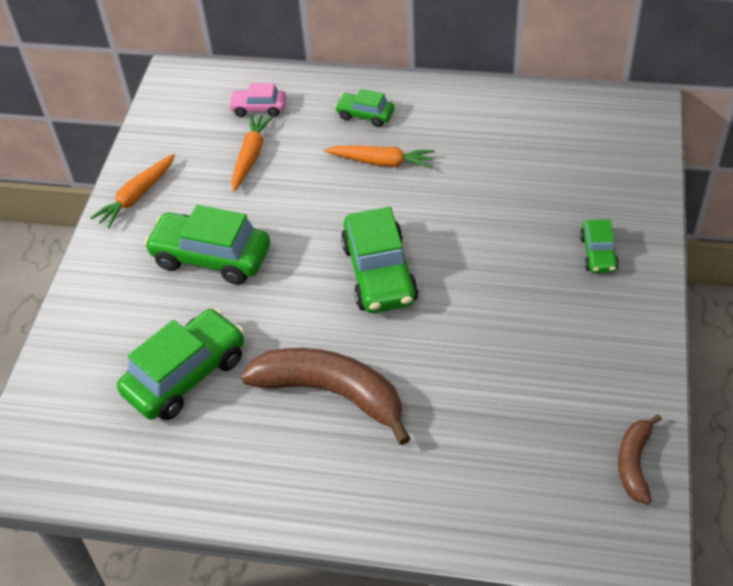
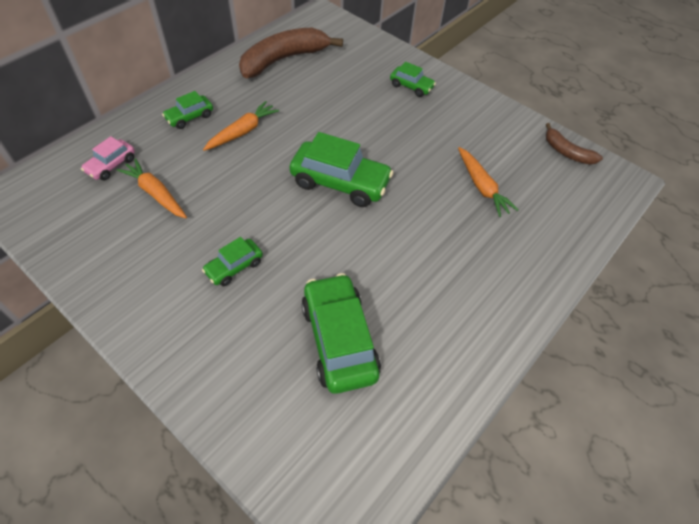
camera: 65 degrees left, 5 degrees up
orange carrot [90,154,175,228] -> orange carrot moved to [458,147,519,217]
green car [144,205,270,285] -> green car [202,237,263,286], size x0.53
brown banana [241,348,411,445] -> brown banana moved to [239,28,343,78]

